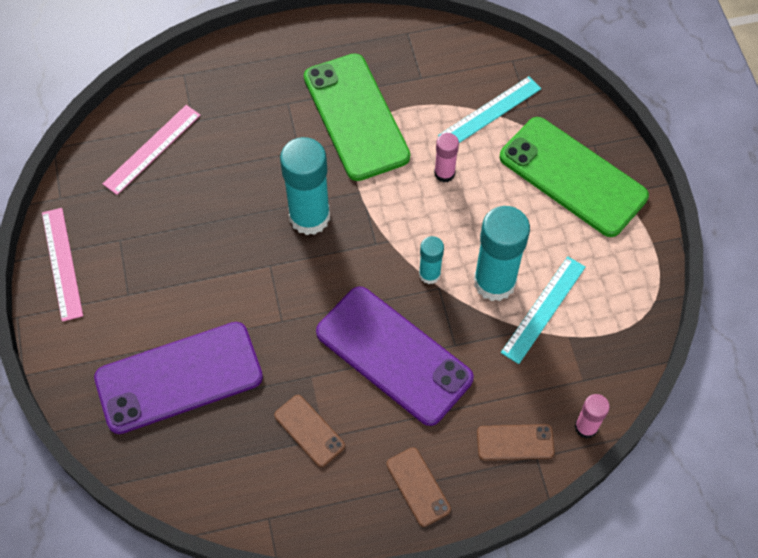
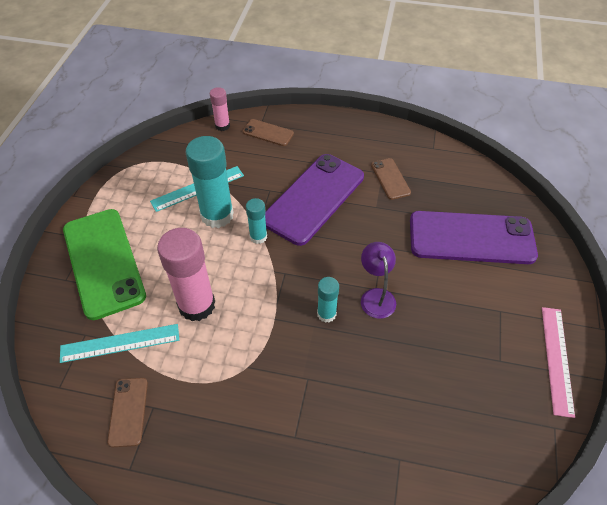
camera: 155 degrees left, 10 degrees down
pink ruler [103,105,201,195] -> none
turquoise glue stick [280,137,330,235] -> turquoise glue stick [317,277,339,323], size x0.52
green phone [304,53,410,181] -> none
purple phone [316,286,474,426] -> purple phone turned 60 degrees clockwise [265,154,364,246]
brown phone [386,447,451,527] -> brown phone moved to [107,378,148,447]
pink glue stick [434,133,459,182] -> pink glue stick [157,228,215,321], size x1.93
none -> purple lamp [361,242,396,319]

